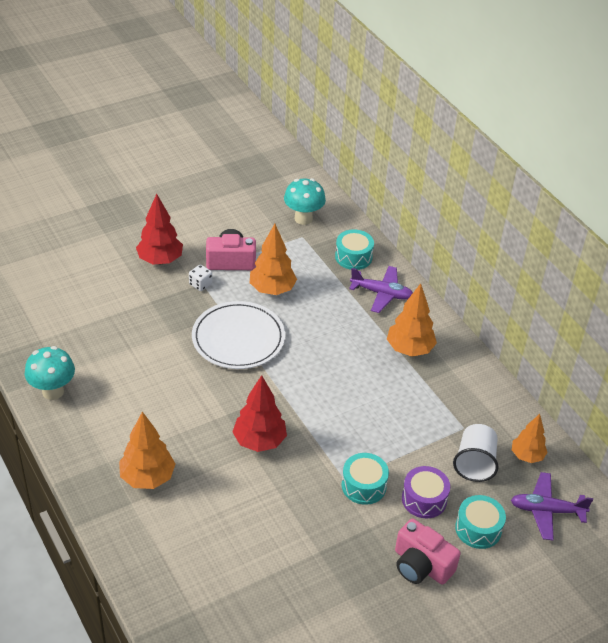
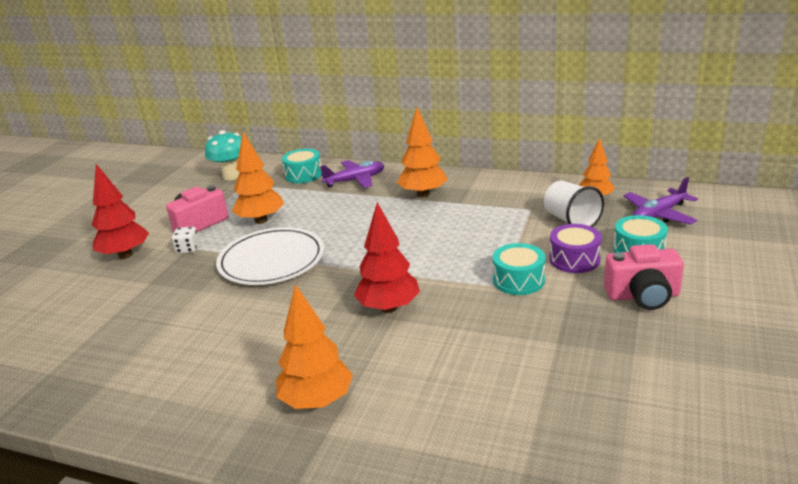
camera: 35 degrees left, 15 degrees down
turquoise mushroom [25,346,75,400] -> none

